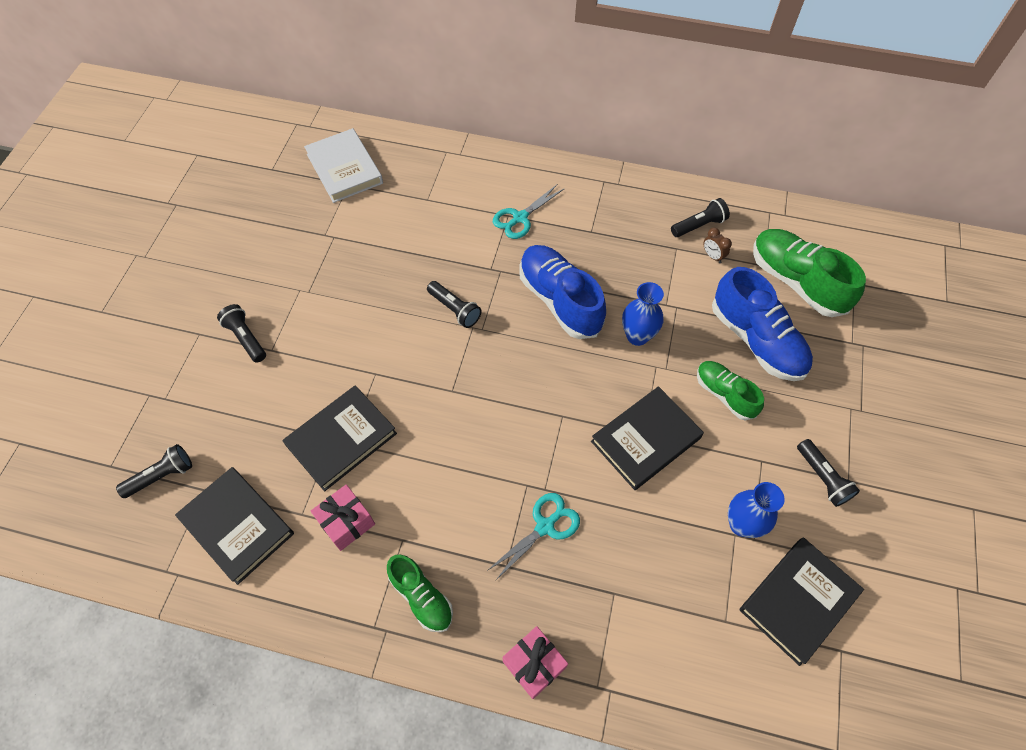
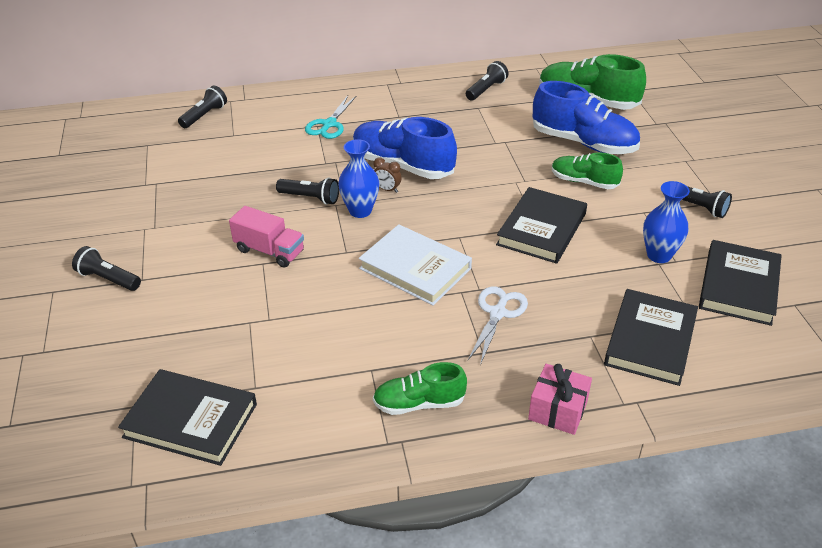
camera: 25 degrees left, 20 degrees down
black flashlight [116,444,192,498] -> black flashlight moved to [178,85,227,128]
black book [282,386,397,491] -> black book moved to [604,289,698,386]
white book [304,128,383,203] -> white book moved to [359,224,472,306]
pink gift [311,485,375,551] -> none
green shoe [387,554,453,632] -> green shoe turned 150 degrees clockwise [373,362,467,415]
turquoise scissors [487,493,580,581] -> white scissors [468,286,528,365]
blue vase [622,282,664,346] -> blue vase moved to [338,139,379,218]
brown clock [703,228,732,263] -> brown clock moved to [373,157,402,193]
none -> pink truck [229,206,304,268]

